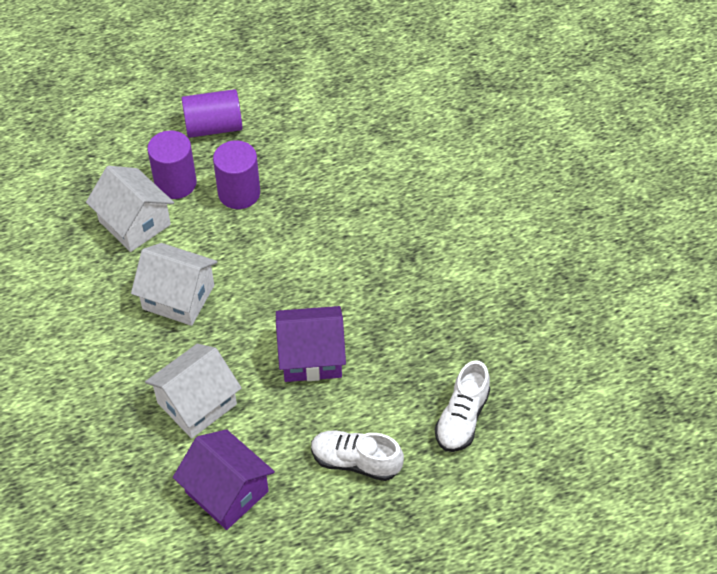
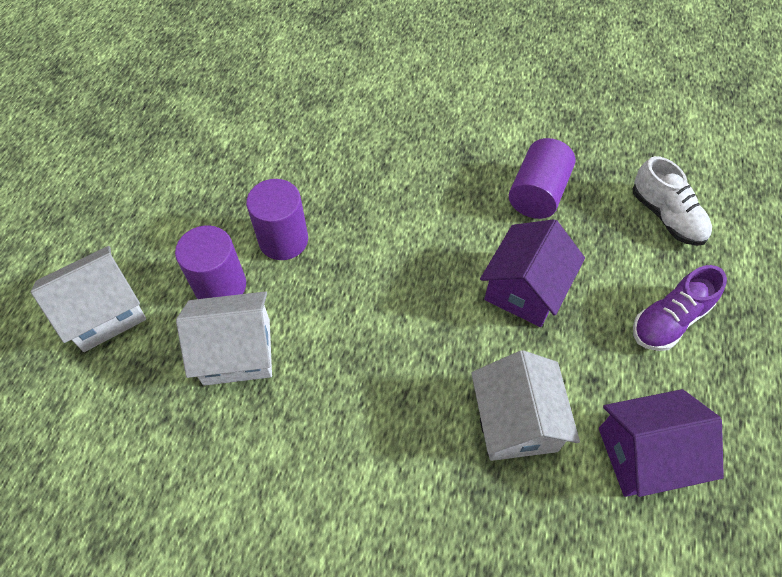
camera: 55 degrees left, 5 degrees up
white house [131,243,217,326] -> white house moved to [31,246,146,352]
purple cylinder [181,89,242,138] -> purple cylinder moved to [509,138,576,219]
white shoe [311,430,404,481] -> purple shoe [633,265,727,351]

